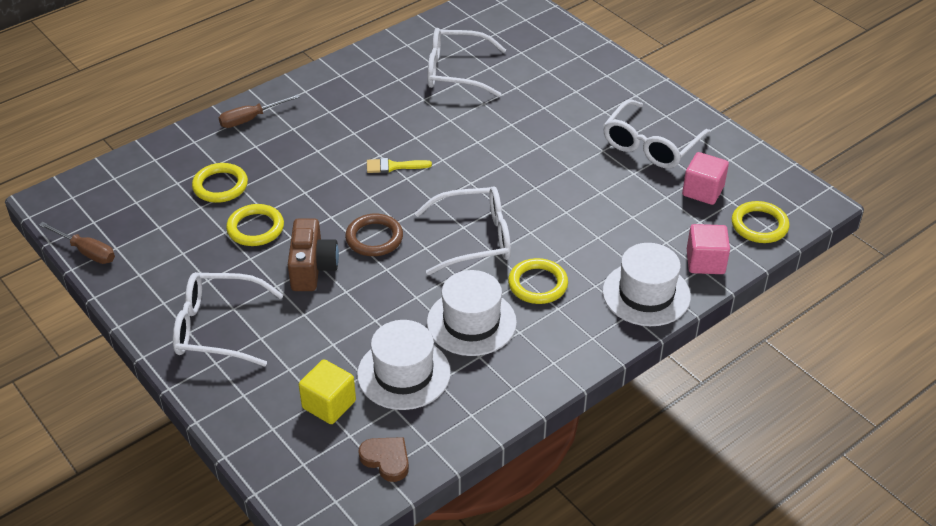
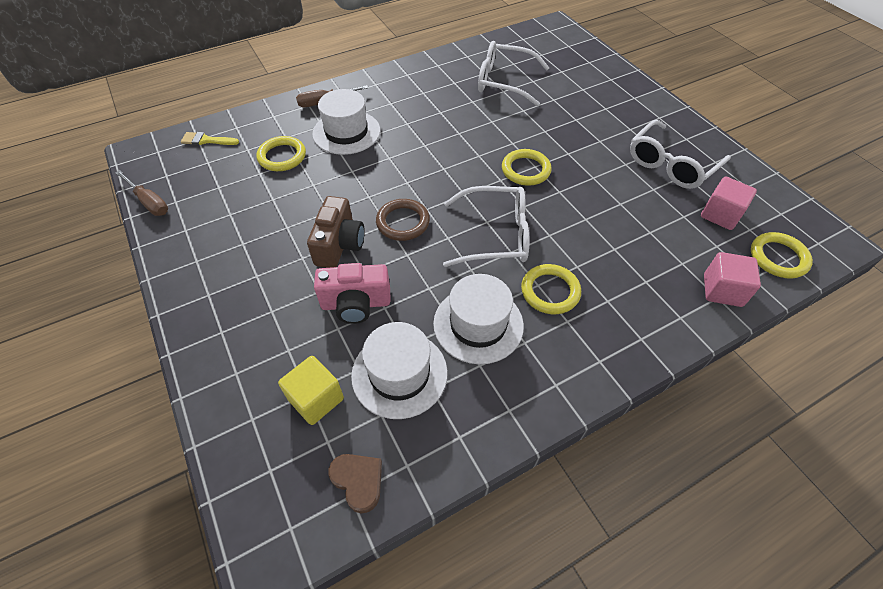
camera: 10 degrees right, 10 degrees up
white glasses [173,272,283,367] -> none
yellow ring [226,204,284,246] -> yellow ring moved to [502,149,552,186]
yellow brush [367,158,432,173] -> yellow brush moved to [181,132,239,145]
white hat [603,243,691,326] -> white hat moved to [312,89,380,155]
none -> pink camera [314,263,391,324]

